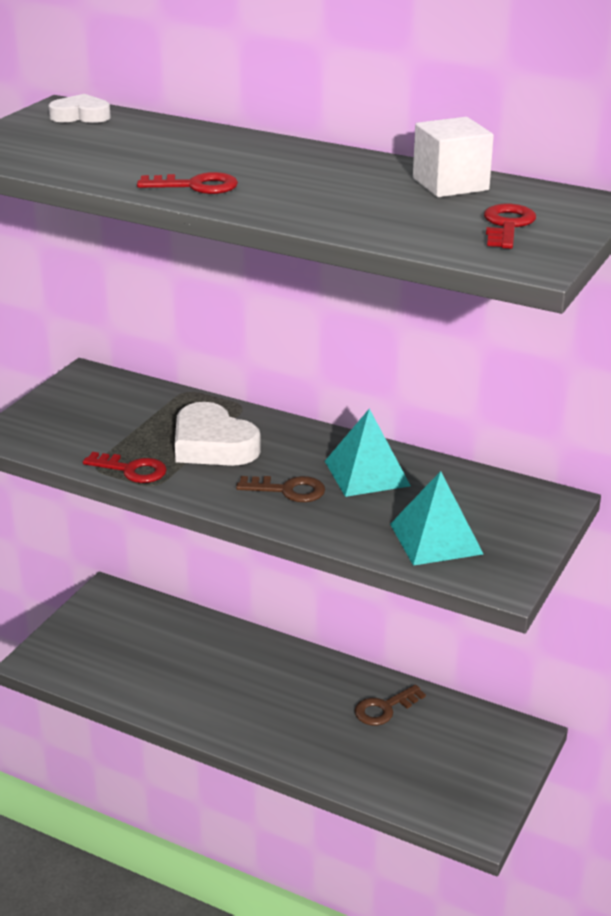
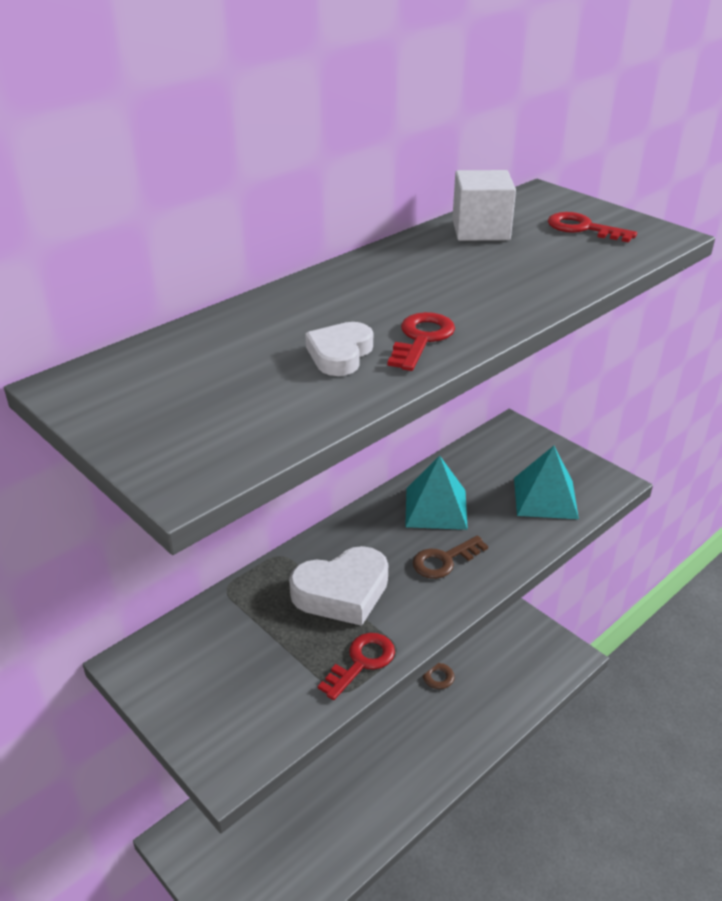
camera: 70 degrees left, 5 degrees up
white heart [49,94,111,123] -> white heart moved to [305,322,373,376]
brown key [236,476,325,502] -> brown key turned 150 degrees counterclockwise [413,535,488,579]

